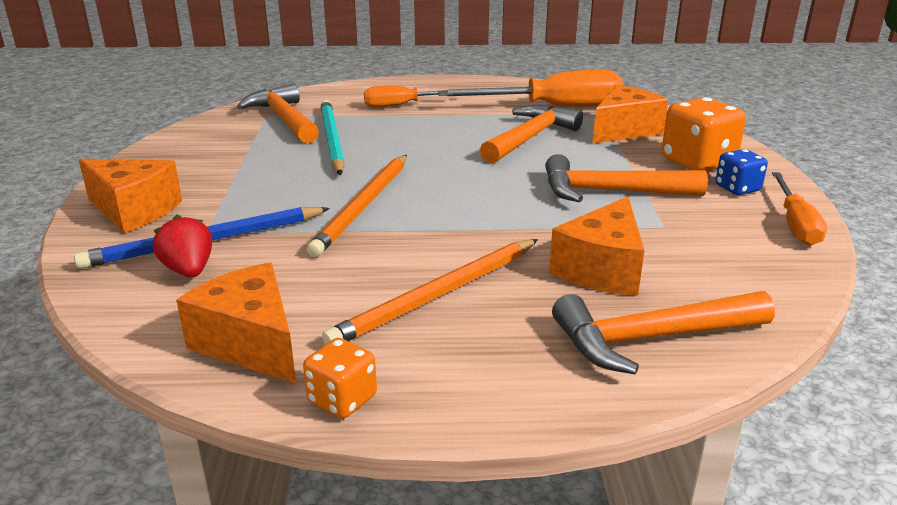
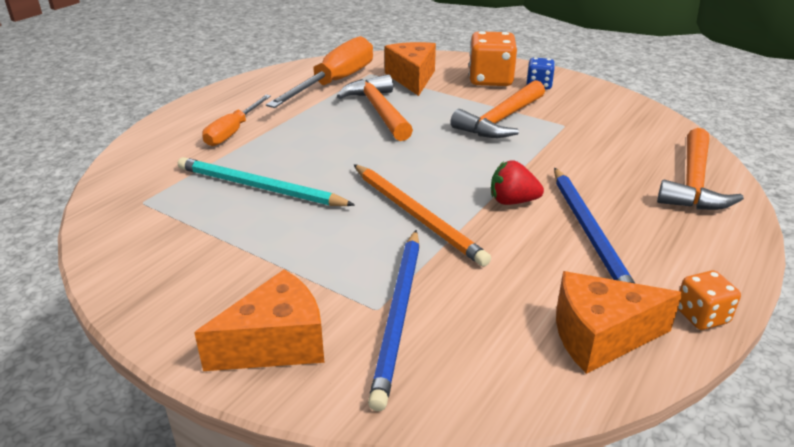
camera: 55 degrees left, 5 degrees up
red strawberry [153,215,212,277] -> red strawberry moved to [491,160,544,205]
orange hammer [237,83,319,143] -> none
orange pencil [322,239,538,345] -> blue pencil [554,168,636,284]
orange cheese [549,196,645,296] -> none
orange screwdriver [772,172,827,246] -> none

